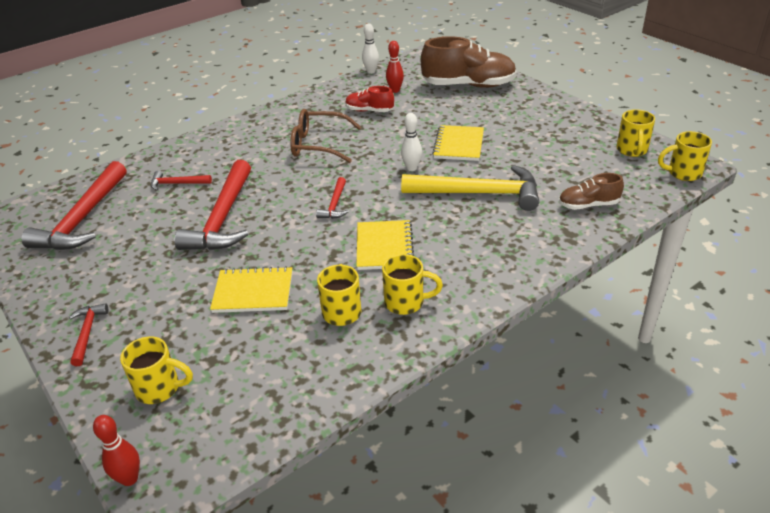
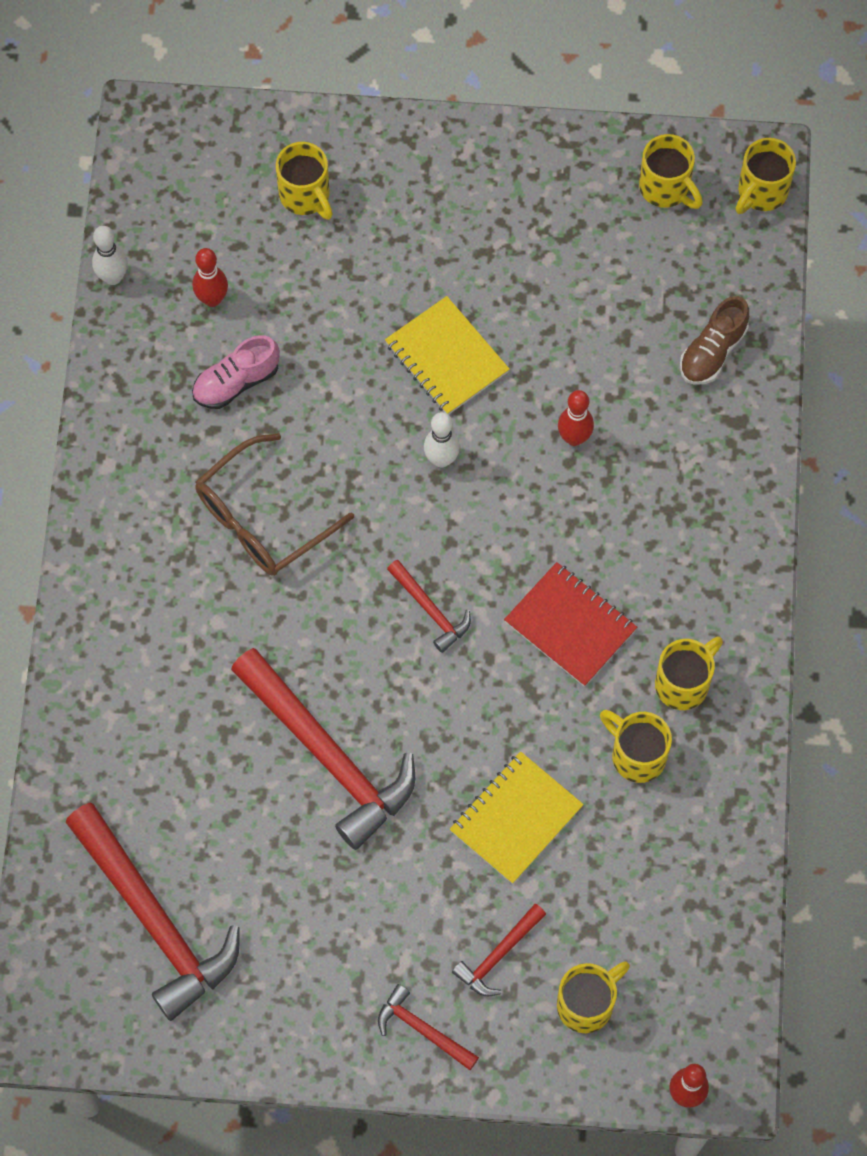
camera: 50 degrees left, 30 degrees up
red hammer [151,171,212,191] -> red hammer moved to [452,904,546,996]
red shoe [345,86,394,112] -> pink shoe [192,335,280,409]
yellow notebook [356,220,414,270] -> red notebook [504,562,637,687]
yellow hammer [401,165,539,211] -> red bowling pin [558,390,594,446]
brown shoe [421,36,517,88] -> yellow mug [276,142,333,220]

